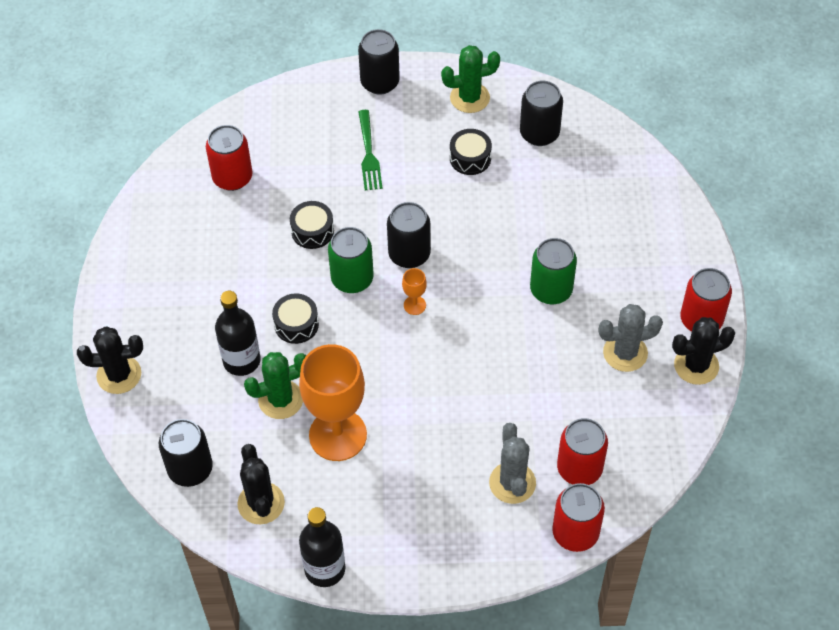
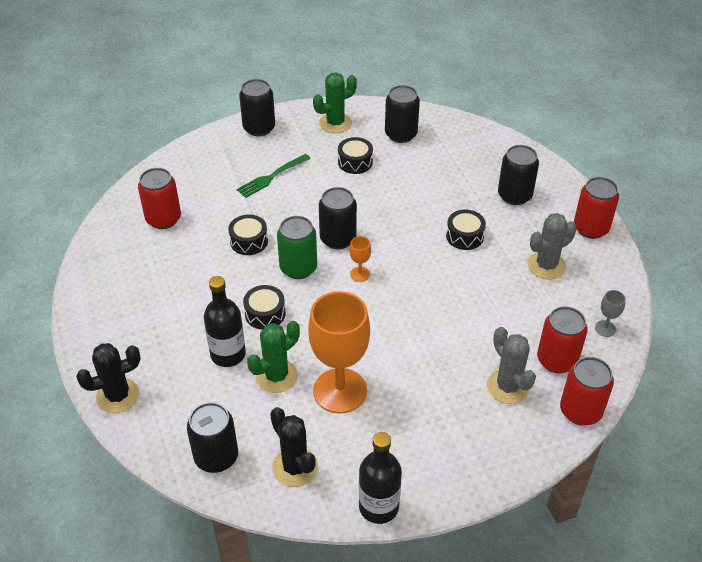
camera: 20 degrees left, 10 degrees down
green fork [358,110,383,190] -> green fork turned 75 degrees clockwise [237,154,311,198]
green can [530,238,577,304] -> black drum [446,210,486,250]
black cactus [672,317,735,385] -> none
none -> black can [498,145,539,205]
none -> grey goblet [595,290,626,337]

